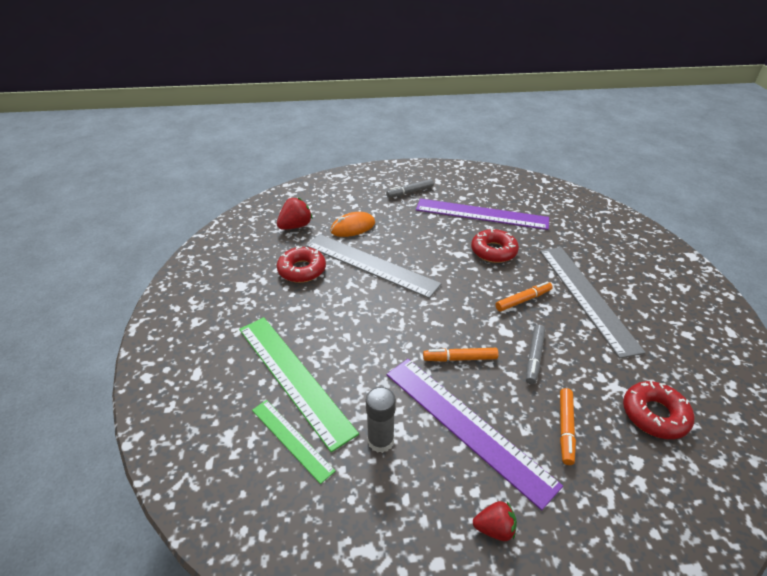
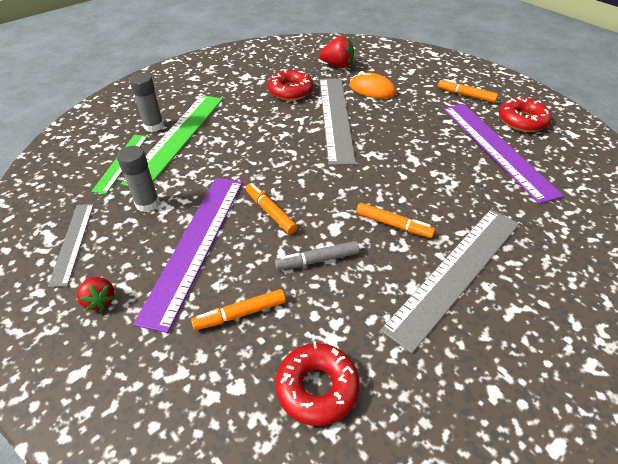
camera: 55 degrees right, 5 degrees up
grey marker [386,179,434,198] -> orange marker [438,79,498,103]
red donut [471,228,519,263] -> red donut moved to [499,96,551,132]
none -> grey ruler [48,204,94,287]
none -> grey glue stick [129,73,164,132]

